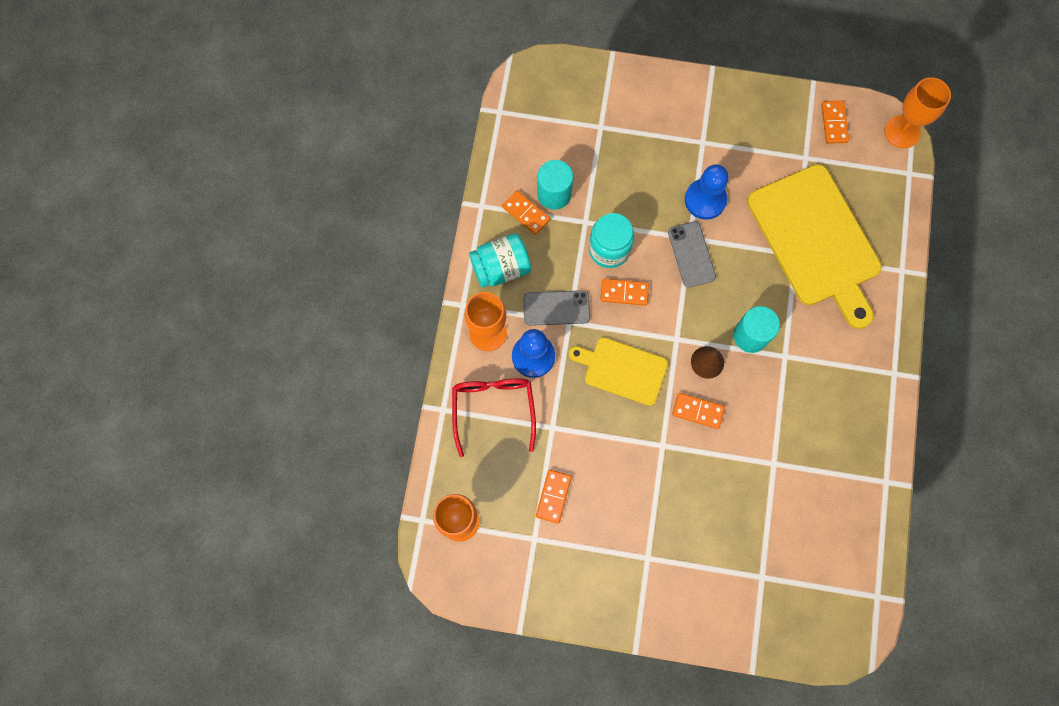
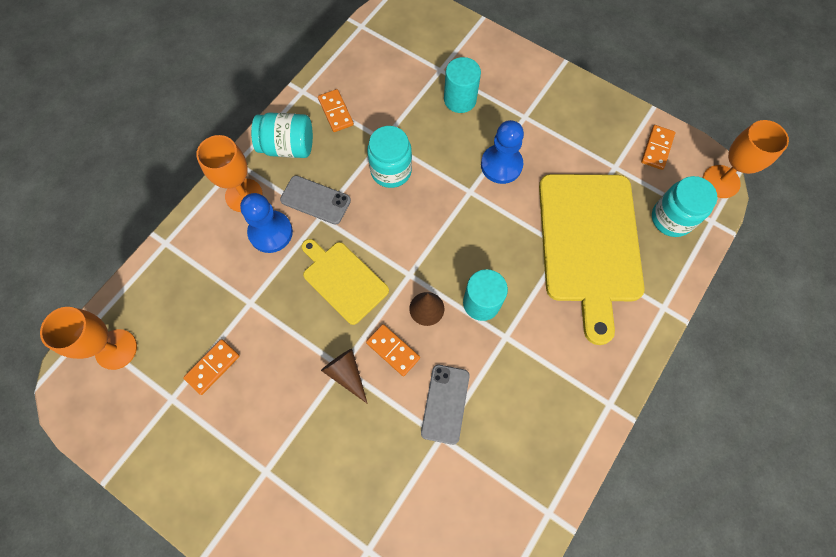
camera: 25 degrees right, 5 degrees down
red glasses [452,378,536,457] -> none
turquoise cylinder [537,160,573,210] -> turquoise cylinder moved to [444,57,481,113]
orange domino [600,279,649,306] -> none
grey phone [668,221,716,287] -> grey phone moved to [421,365,470,445]
none -> brown cone [321,349,368,404]
none -> turquoise jar [652,176,717,237]

